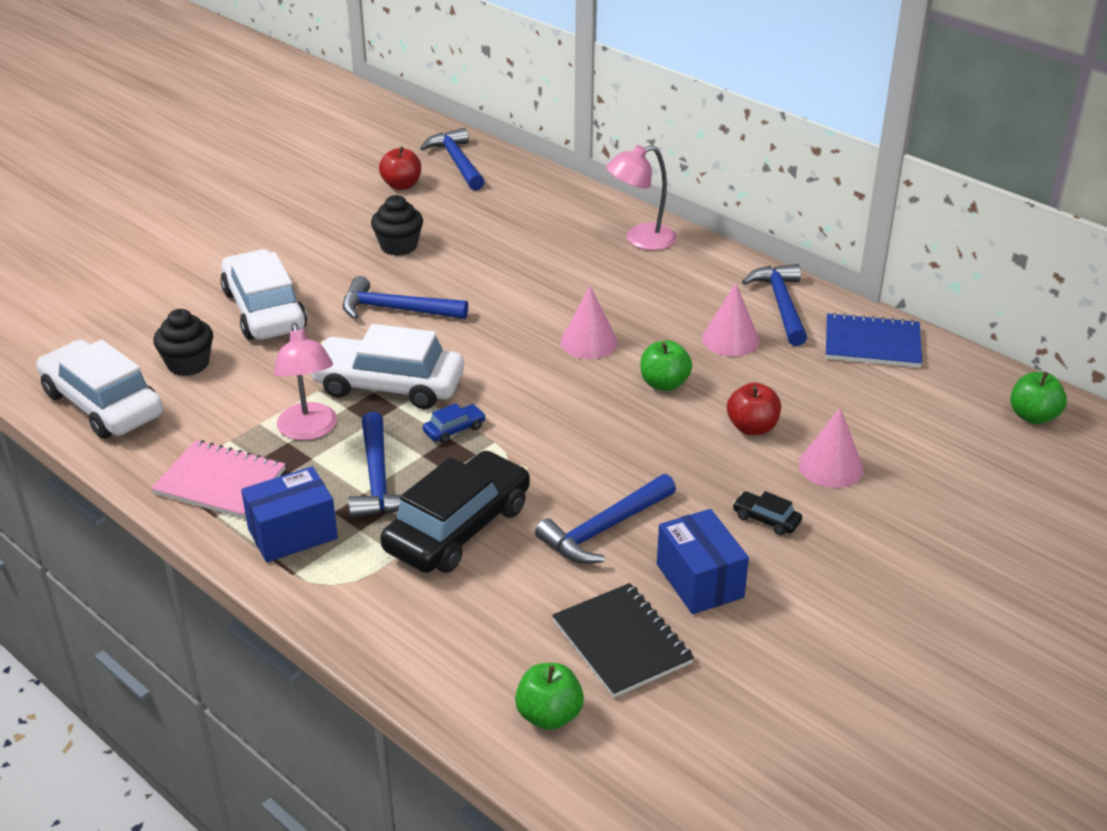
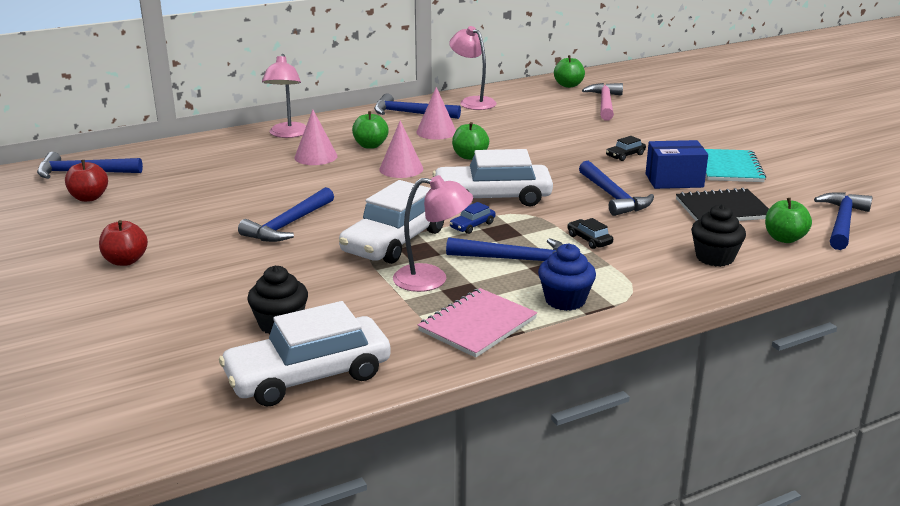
camera: 70 degrees left, 10 degrees down
white car [220,249,307,340] -> white car moved to [432,149,553,207]
blue box [241,466,338,563] -> blue cupcake [538,243,596,311]
black cupcake [371,195,423,256] -> black cupcake moved to [691,204,746,267]
black car [380,451,530,573] -> black car [567,218,613,249], size x0.41
blue car [423,403,486,443] -> blue car turned 120 degrees counterclockwise [450,202,496,234]
red apple [727,383,781,435] -> red apple moved to [99,220,148,266]
pink cone [799,407,863,488] -> pink cone moved to [295,109,338,165]
blue notebook [826,313,922,368] -> pink lamp [449,26,497,110]
none -> green apple [352,111,389,149]
none -> pink hammer [582,83,623,121]
none -> turquoise notebook [705,149,766,182]
none -> blue hammer [814,192,872,250]

